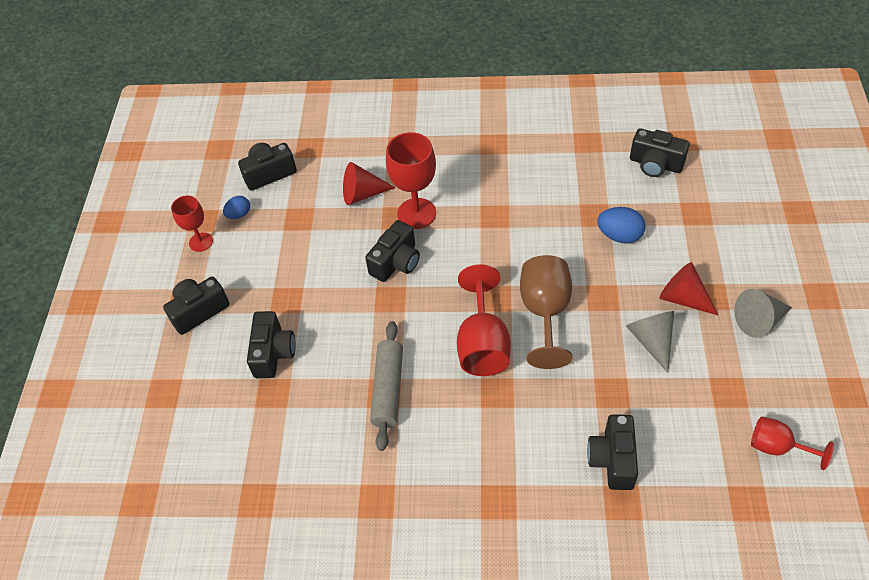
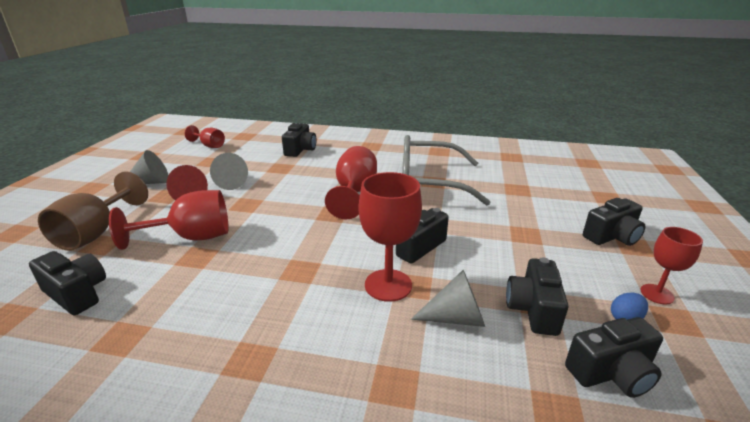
camera: 175 degrees left, 25 degrees down
black camera [247,311,295,378] -> black camera moved to [506,257,568,336]
red cone [343,162,396,205] -> grey cone [411,270,485,327]
grey rolling pin [370,321,403,451] -> grey glasses [402,135,490,206]
brown goblet [520,255,573,369] -> brown goblet moved to [38,171,148,251]
blue egg [597,207,646,243] -> red goblet [109,190,229,250]

